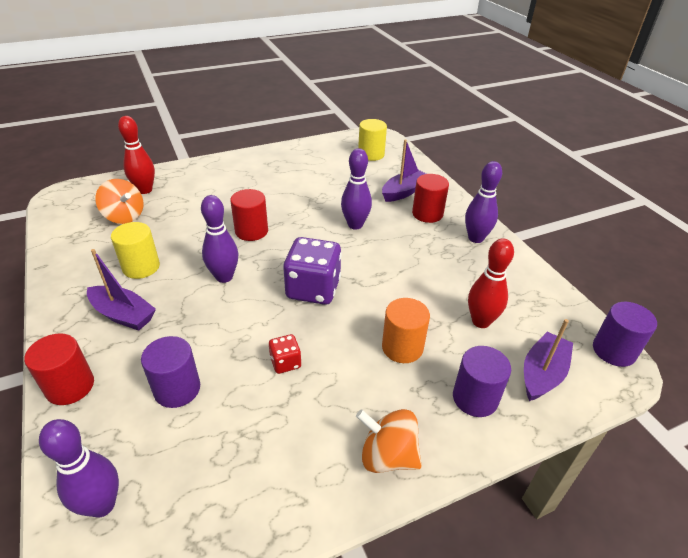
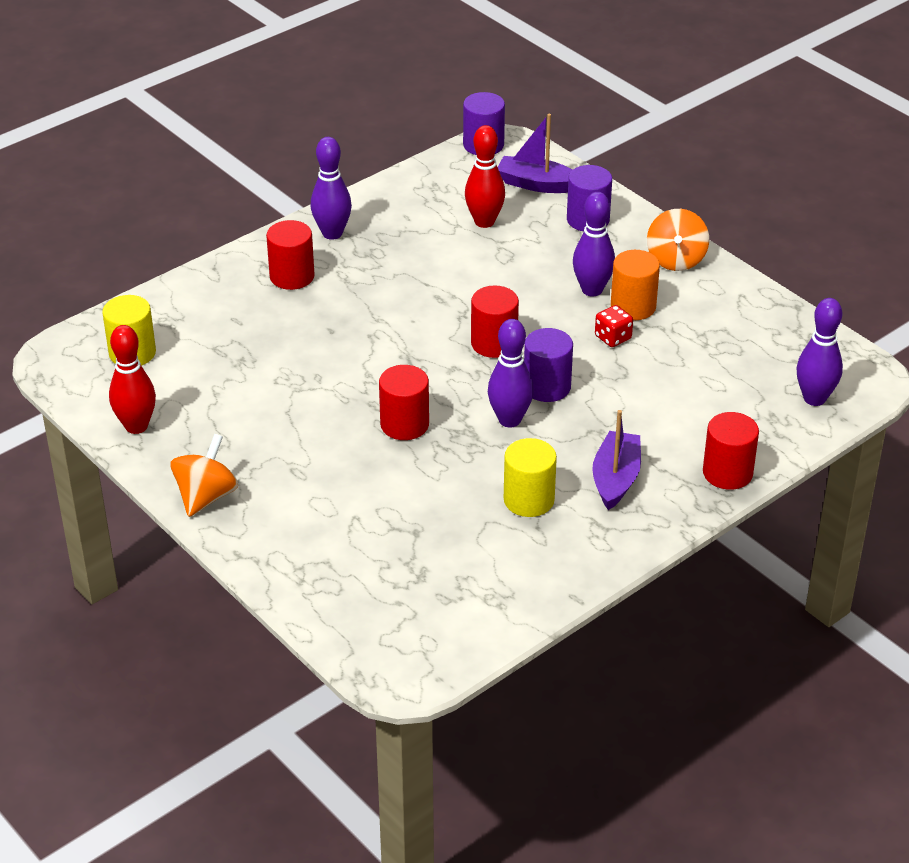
camera: 105 degrees left, 0 degrees up
orange spinning top [95,179,143,224] -> orange spinning top moved to [170,434,238,517]
red bowling pin [118,116,155,194] -> red bowling pin moved to [109,325,156,434]
purple cylinder [141,336,200,408] -> purple cylinder moved to [524,328,573,402]
purple dice [283,237,342,305] -> red cylinder [471,285,519,358]
purple bowling pin [341,148,372,230] -> purple bowling pin moved to [573,192,615,297]
purple boat [382,139,426,202] -> none
orange cylinder [382,298,430,363] -> orange cylinder moved to [611,250,660,320]

